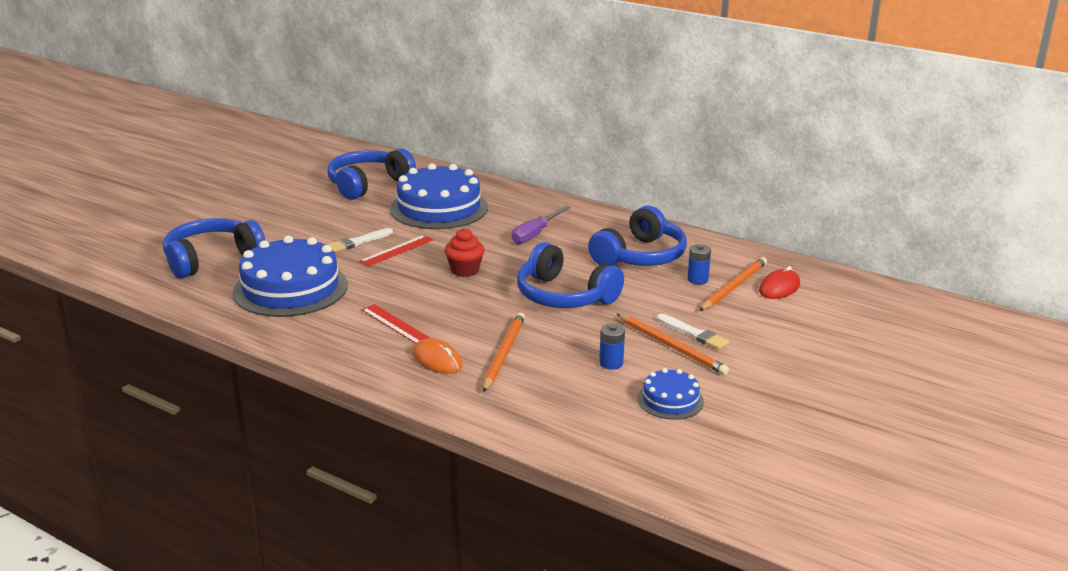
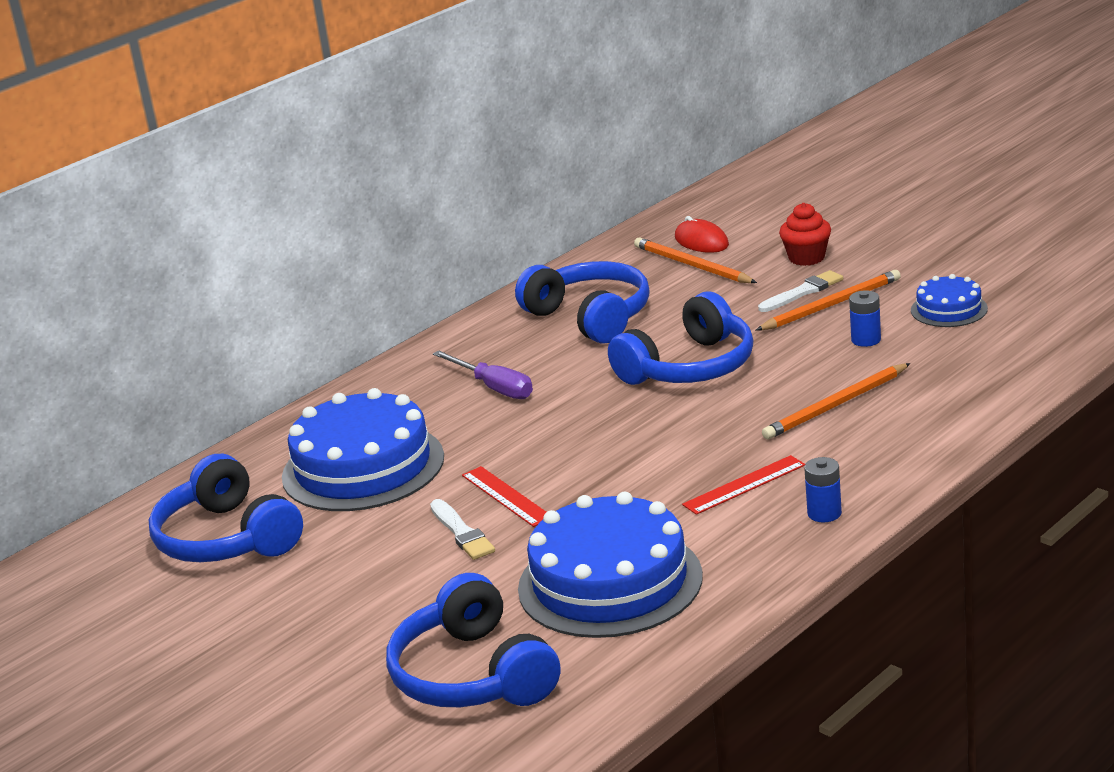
camera: 75 degrees left, 0 degrees up
orange mouse [413,338,463,374] -> none
red cupcake [445,228,485,277] -> red cupcake moved to [779,203,831,266]
orange pencil [483,313,525,392] -> orange pencil turned 60 degrees counterclockwise [762,363,910,439]
blue battery [687,244,711,284] -> blue battery moved to [804,457,842,522]

